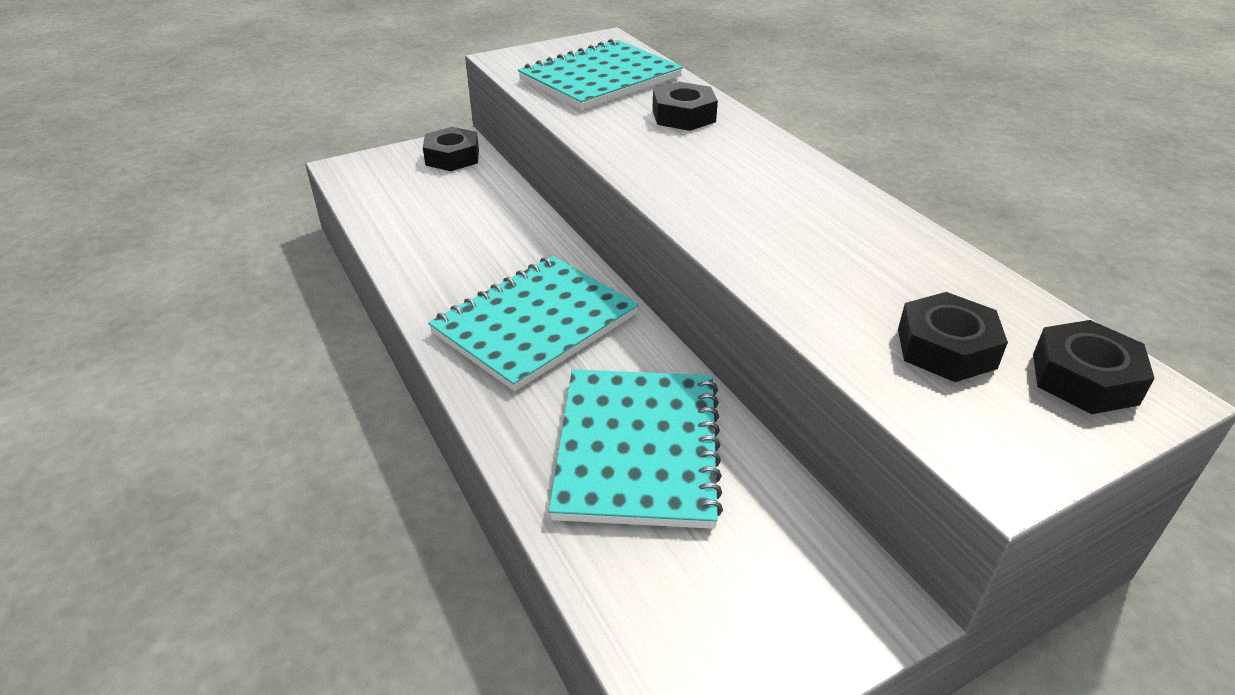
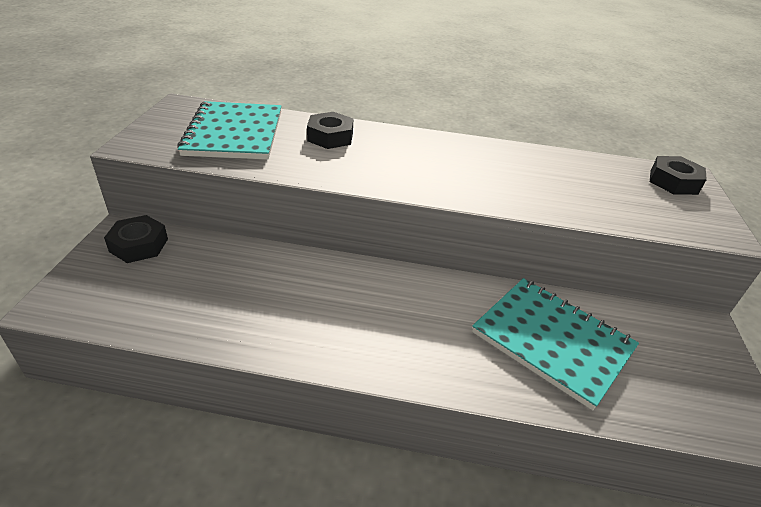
camera: 55 degrees left, 0 degrees up
turquoise notebook [428,256,639,391] -> none
black nut [898,292,1008,382] -> none

